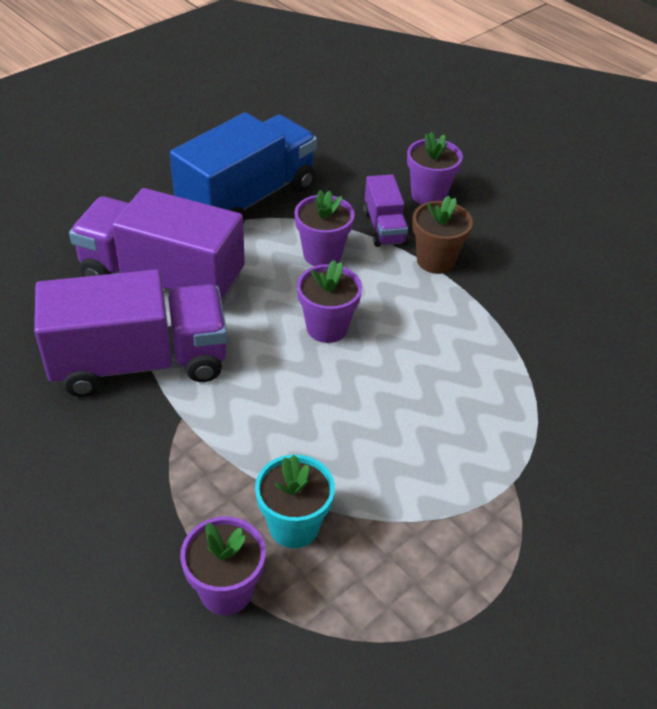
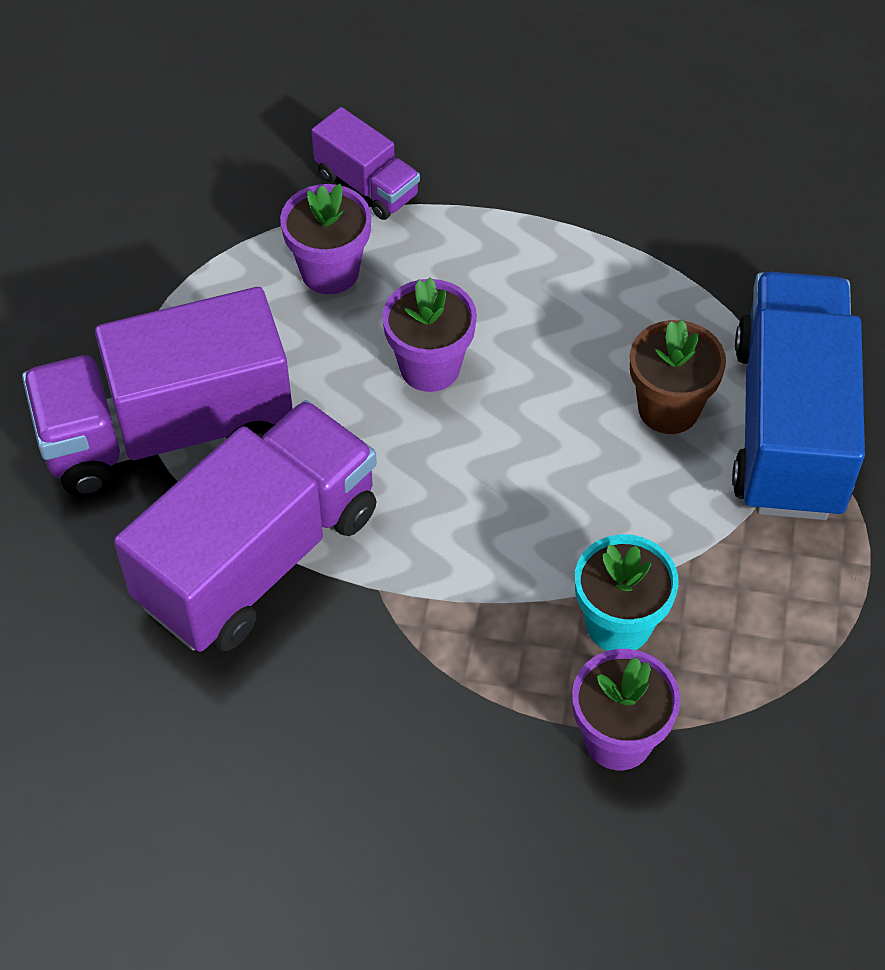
camera: 35 degrees left, 10 degrees up
blue truck [170,112,317,223] -> blue truck moved to [732,272,865,520]
purple flower pot [407,132,463,205] -> none
brown flower pot [412,196,473,274] -> brown flower pot moved to [630,320,726,434]

